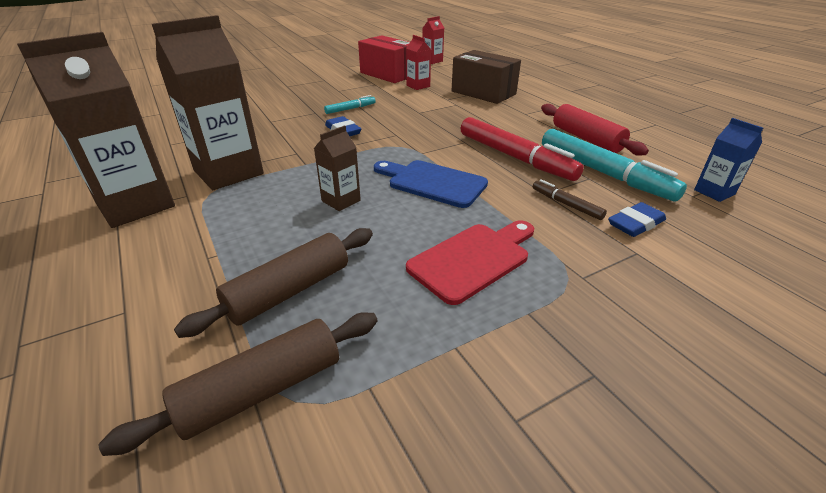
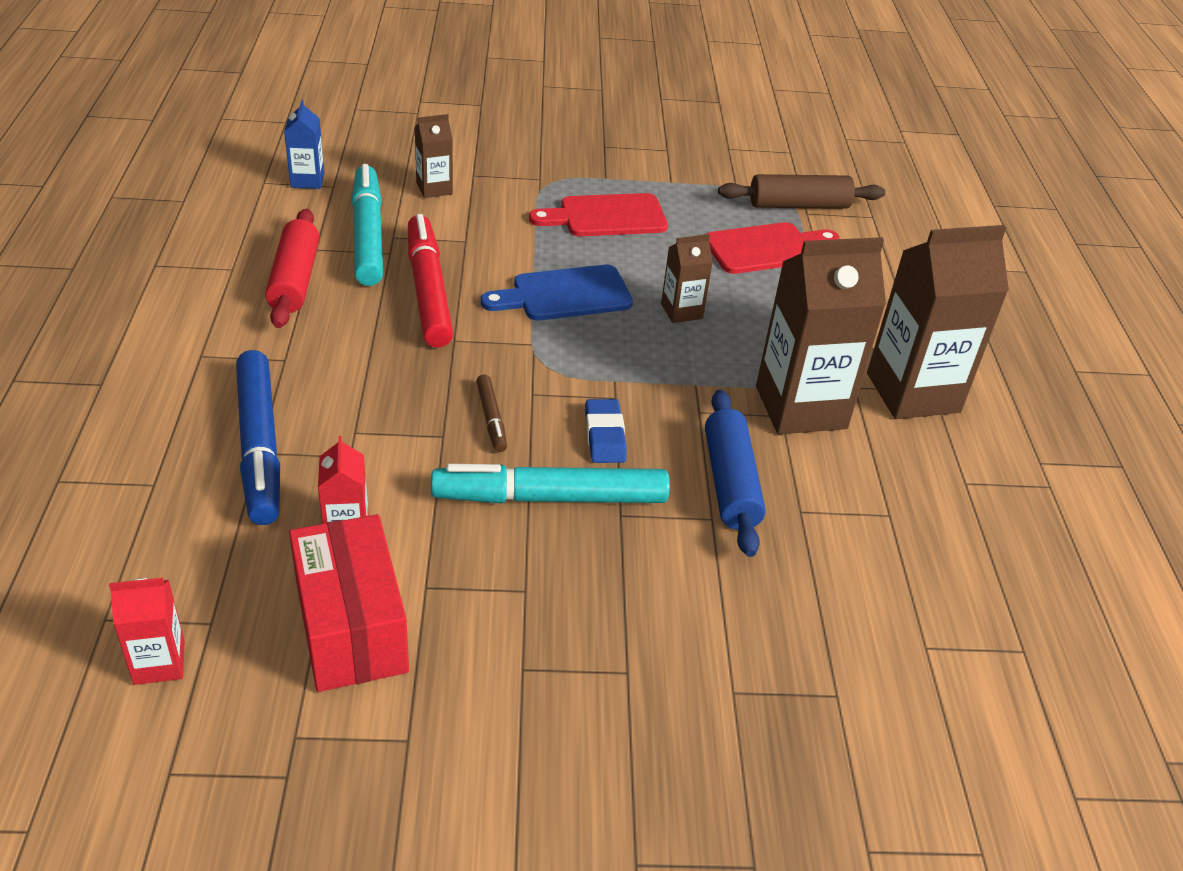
camera: 155 degrees left, 5 degrees up
brown rolling pin [174,228,373,338] -> red cutting board [705,222,840,274]
turquoise marker [324,95,376,114] -> turquoise marker [431,464,670,504], size x2.11
blue cutting board [374,160,488,208] -> blue cutting board turned 105 degrees clockwise [481,265,633,320]
brown box [451,50,521,104] -> blue marker [236,350,280,525]
brown marker [533,179,607,220] -> brown marker moved to [476,374,507,452]
blue eraser [608,202,666,237] -> brown carton [415,114,453,198]
none -> blue rolling pin [705,389,766,557]

